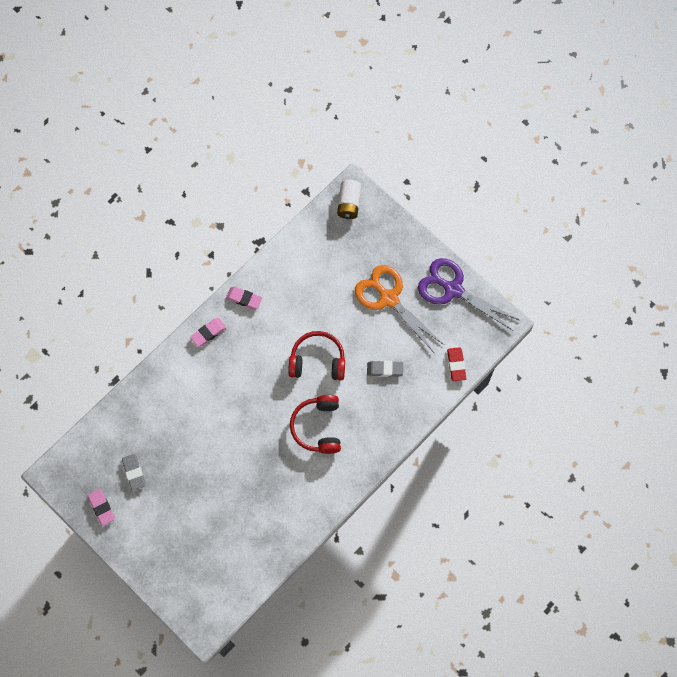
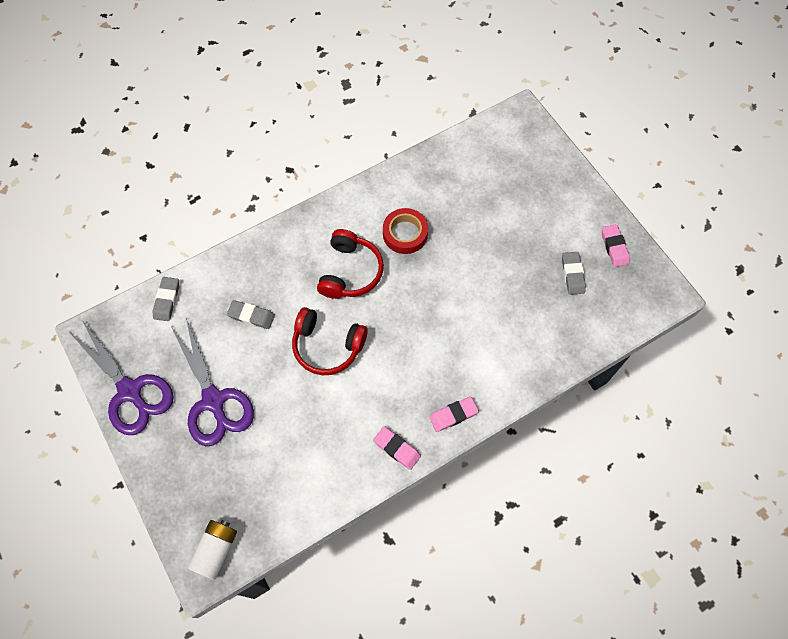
camera: 165 degrees left, 5 degrees down
orange scissors [355,265,444,354] -> purple scissors [172,318,254,446]
red eraser [447,347,466,381] -> grey eraser [153,277,179,321]
none -> red tape [383,208,428,254]

